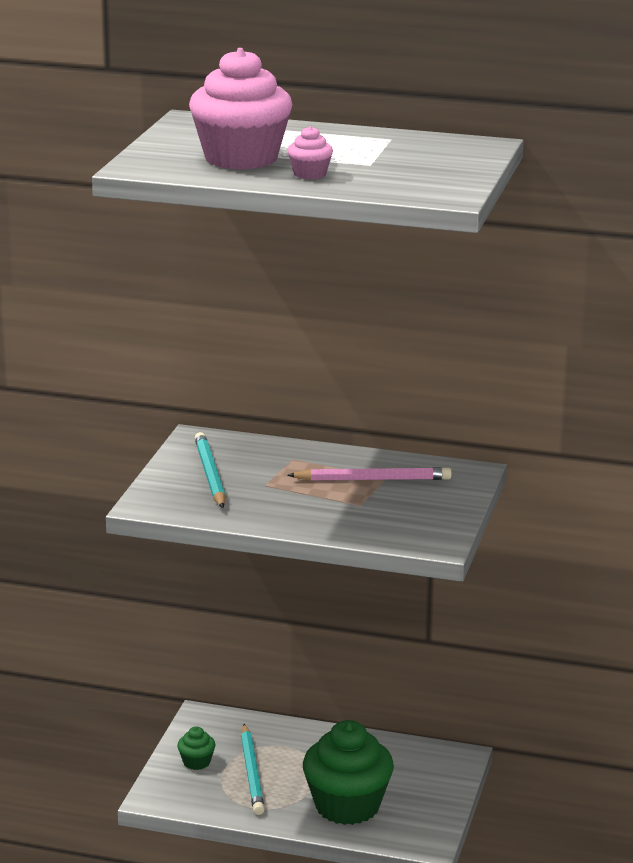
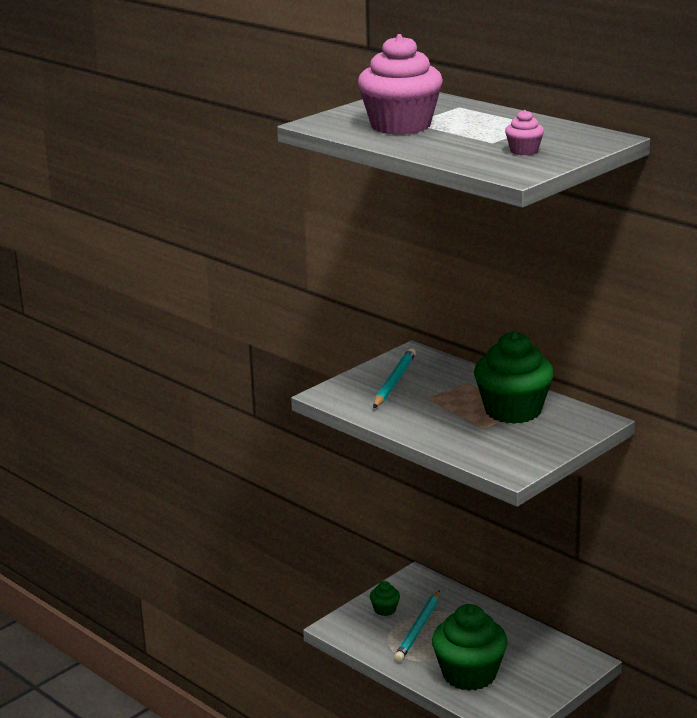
camera: 30 degrees right, 0 degrees up
pink pencil [287,467,452,481] -> green cupcake [474,331,554,424]
pink cupcake [288,126,333,179] -> pink cupcake moved to [505,110,544,155]

